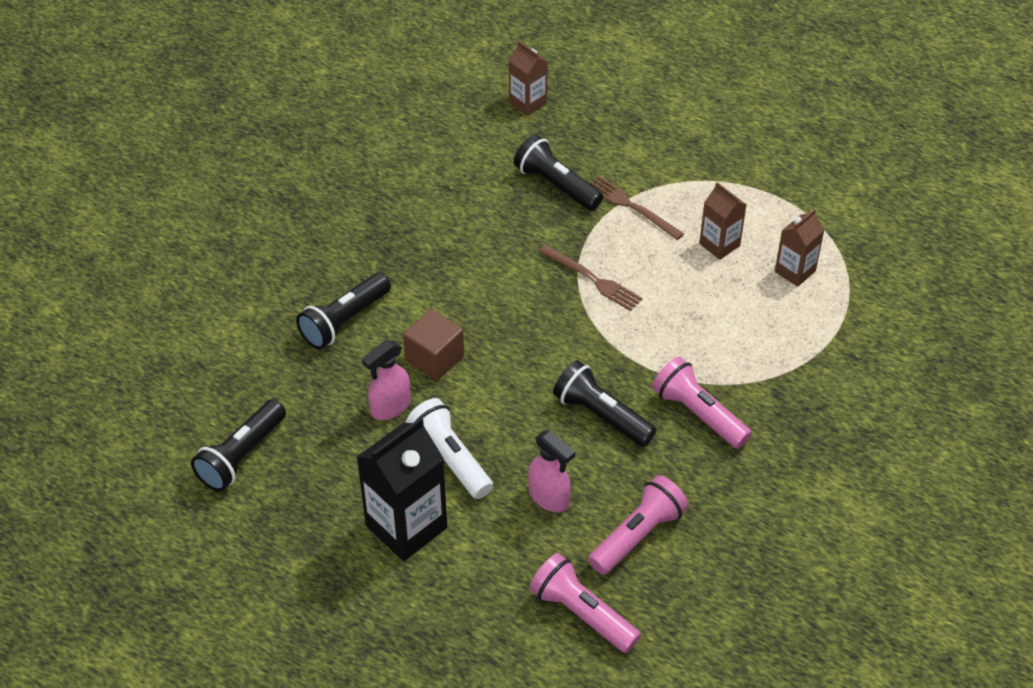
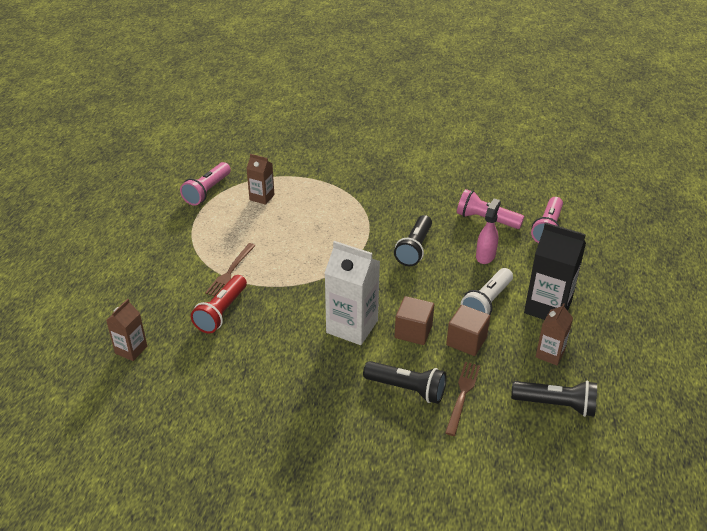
camera: 110 degrees left, 10 degrees down
pink spray bottle [362,340,411,420] -> brown cube [446,305,490,356]
black flashlight [514,135,603,211] -> red flashlight [191,275,247,333]
brown fork [538,245,643,311] -> brown fork moved to [445,362,480,436]
pink flashlight [652,357,752,449] -> pink flashlight moved to [180,162,231,206]
brown carton [699,182,747,260] -> brown carton moved to [536,303,573,365]
none -> white carton [325,241,380,345]

